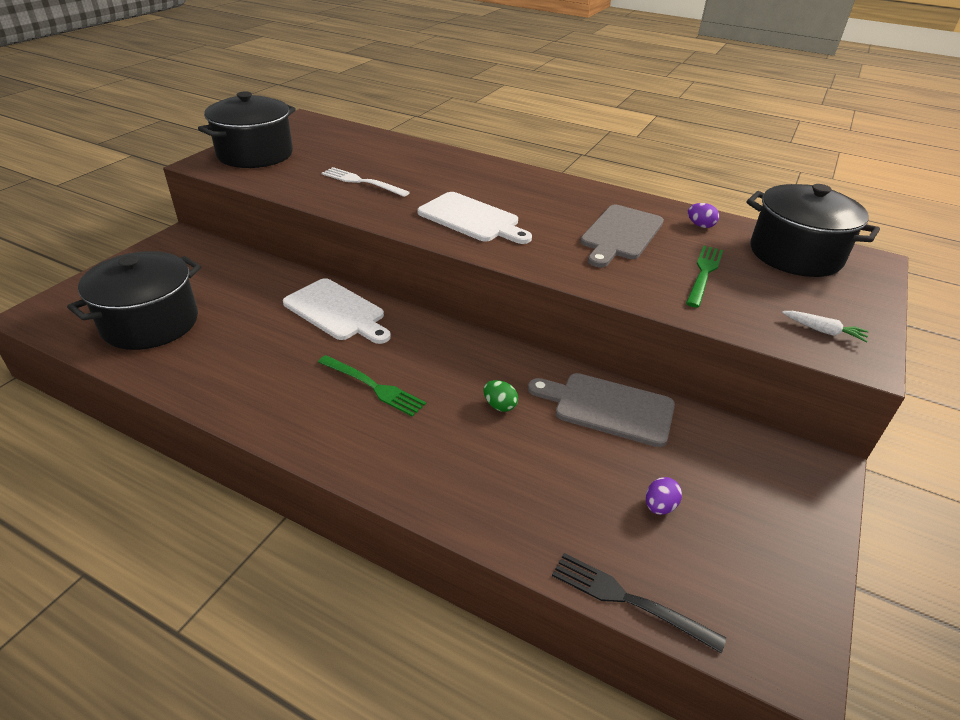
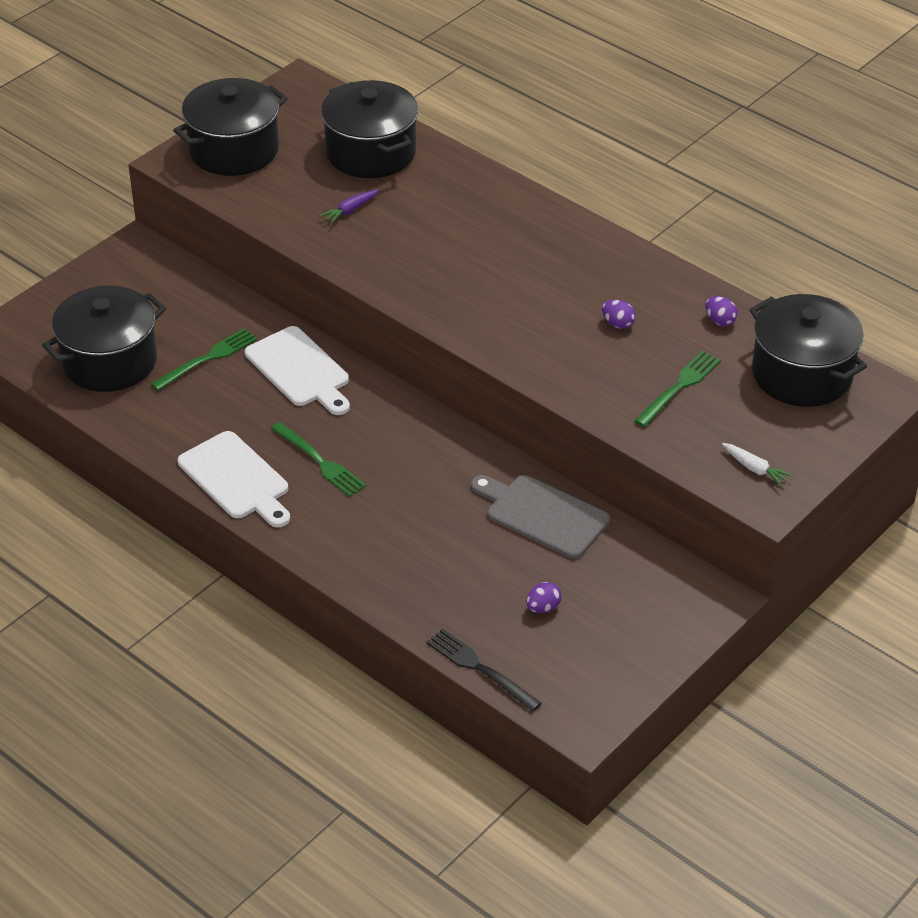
camera: 15 degrees right, 5 degrees up
white fork [322,167,410,197] -> purple carrot [319,189,379,224]
white cutting board [418,192,532,244] -> white cutting board moved to [178,431,290,528]
green egg [483,380,518,412] -> none
grey cutting board [580,205,664,267] -> purple egg [602,299,636,329]
none -> green fork [151,328,257,391]
none -> black pot [321,80,418,178]

